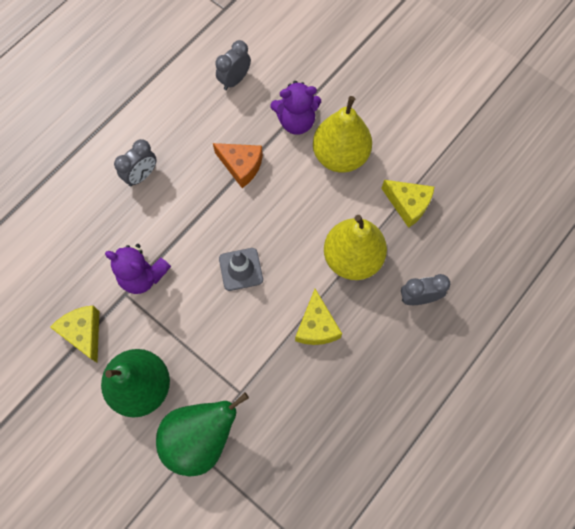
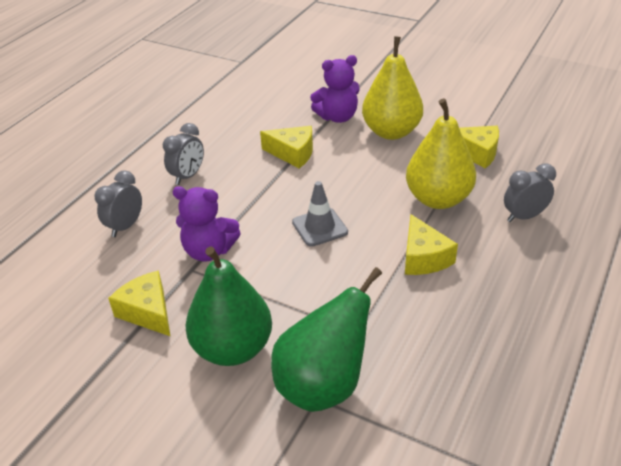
camera: 10 degrees left, 30 degrees down
orange cheese [213,143,263,188] -> yellow cheese [260,126,313,168]
grey clock [215,40,251,90] -> grey clock moved to [95,170,142,237]

